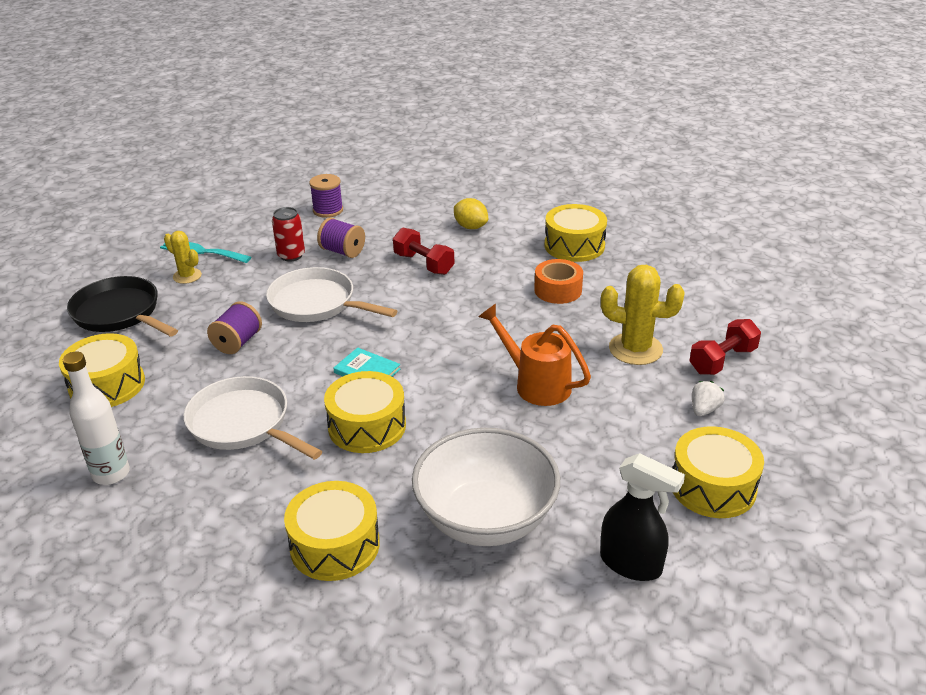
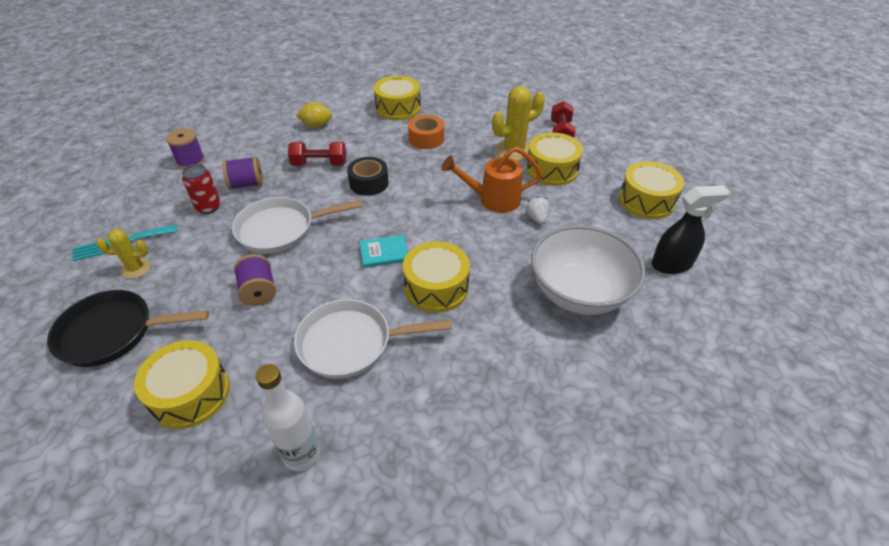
camera: 45 degrees left, 10 degrees up
yellow drum [284,481,380,581] -> yellow drum moved to [526,133,583,186]
white strawberry [692,381,724,416] -> white strawberry moved to [526,196,550,224]
none -> black tape [347,157,389,196]

